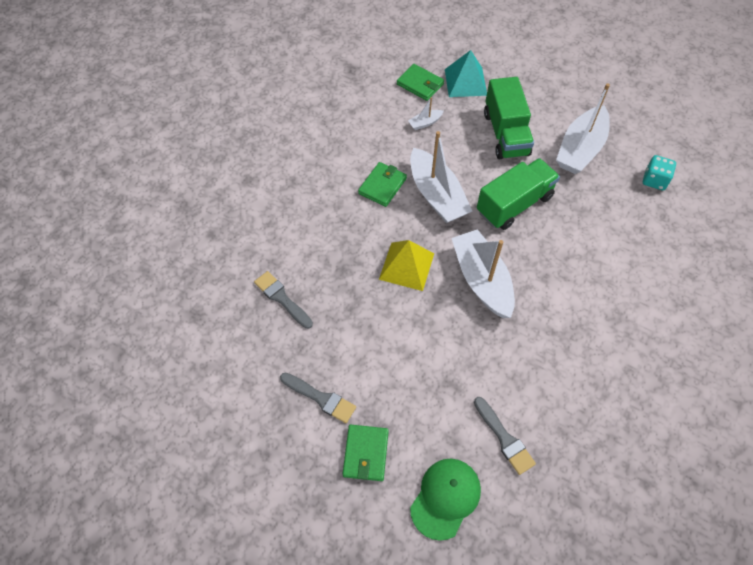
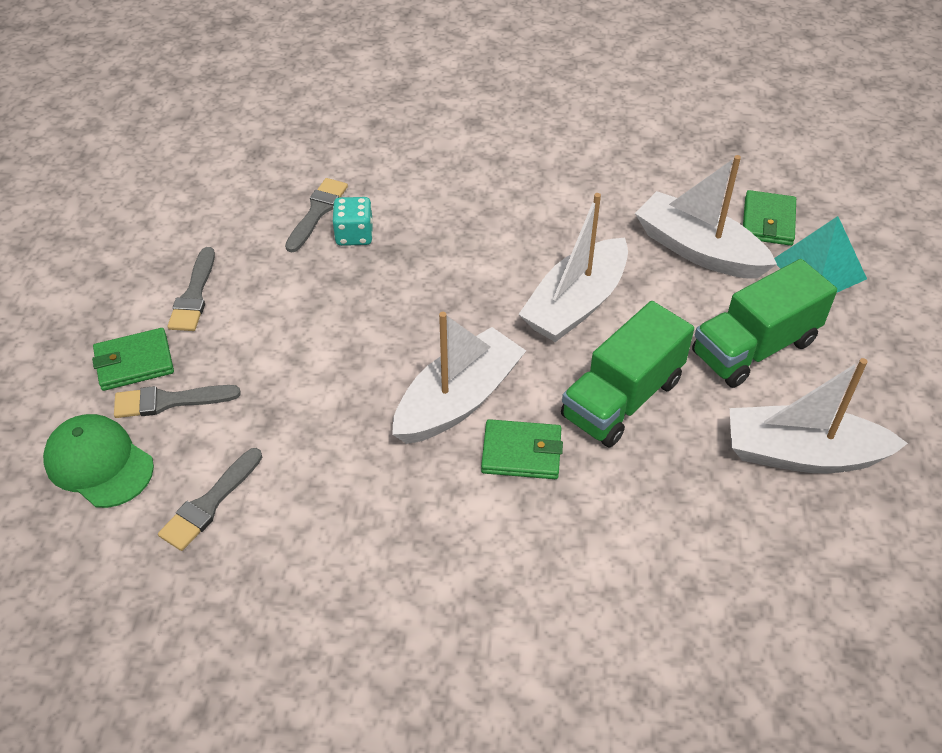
camera: 65 degrees right, 10 degrees down
green wallet [358,162,407,207] -> green wallet moved to [481,419,563,479]
yellow pyramid [379,240,434,291] -> none
white boat [408,97,444,130] -> white boat [635,155,777,279], size x2.31
green cap [410,459,481,541] -> green cap turned 150 degrees counterclockwise [43,414,154,508]
green truck [477,158,560,230] -> green truck turned 105 degrees clockwise [561,301,694,448]
turquoise dice [643,155,676,190] -> turquoise dice moved to [333,197,373,246]
none -> grey brush [114,385,241,418]

